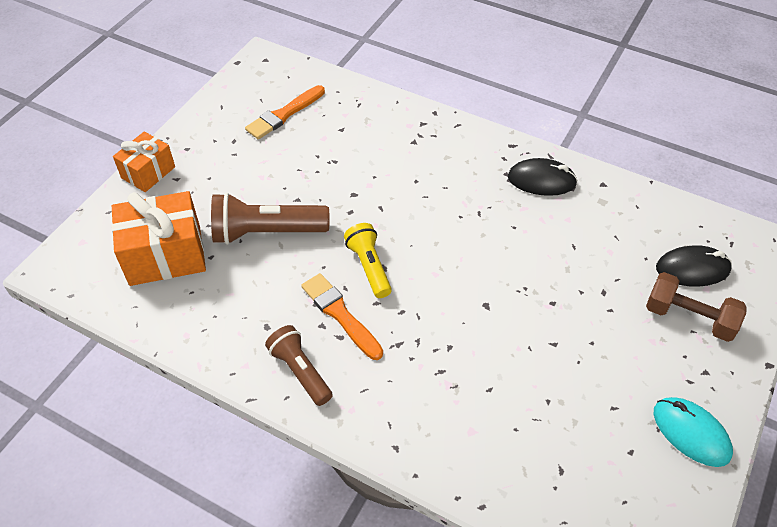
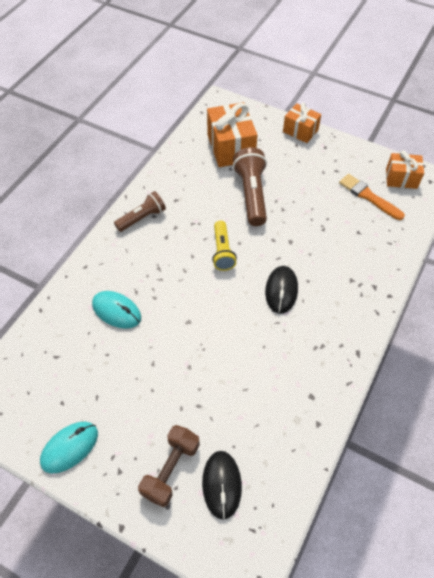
camera: 90 degrees right, 5 degrees up
orange brush [301,273,383,360] -> none
yellow flashlight [344,223,392,298] -> yellow flashlight turned 105 degrees clockwise [212,221,237,271]
black mouse [508,158,578,196] -> black mouse moved to [265,266,298,314]
none -> turquoise mouse [92,291,141,329]
none -> orange gift [386,150,424,189]

